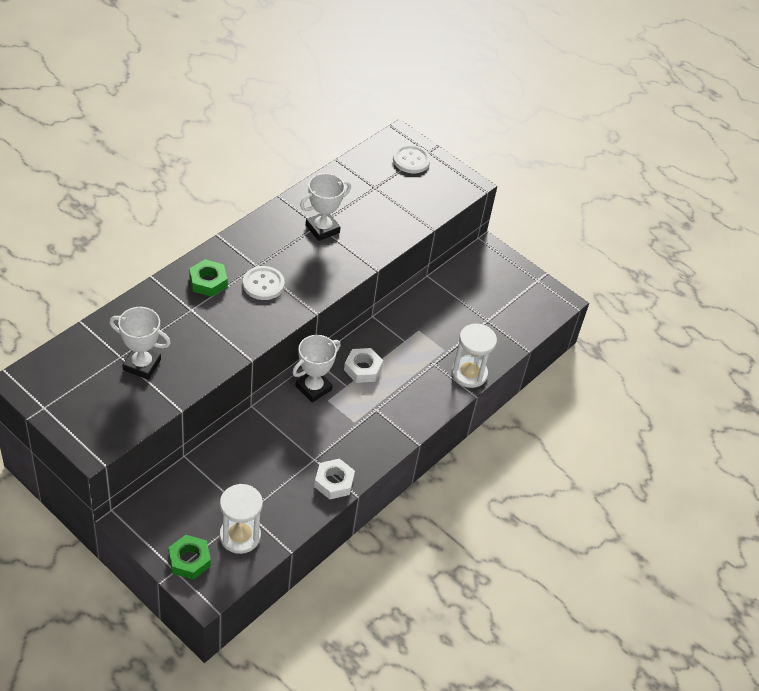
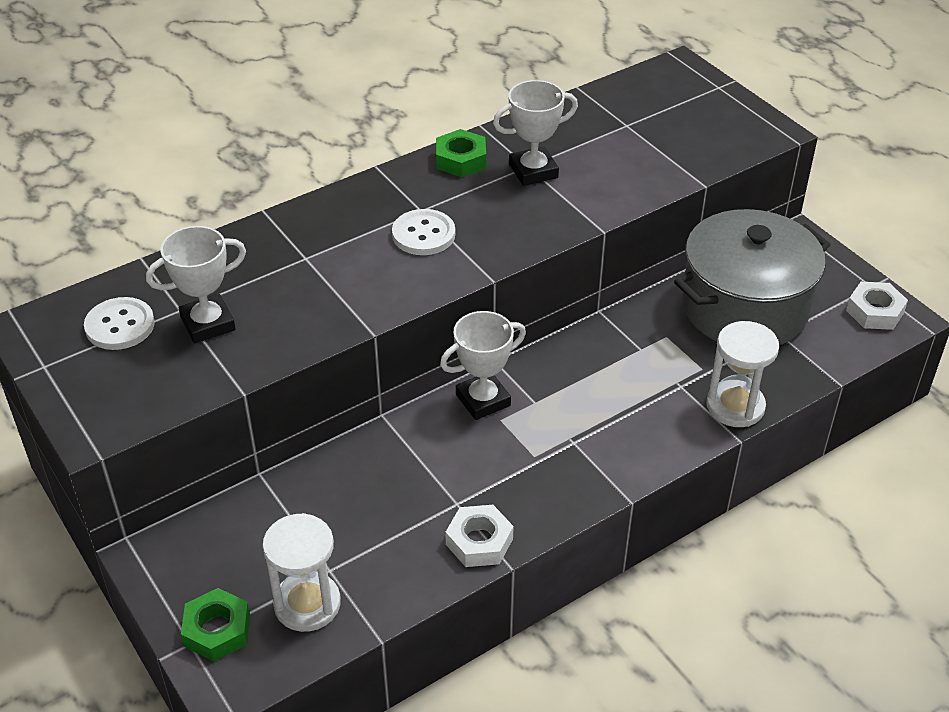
camera: 20 degrees right, 5 degrees down
white trophy [109,307,171,379] -> white trophy turned 60 degrees counterclockwise [146,226,246,343]
green nut [189,259,228,297] -> green nut moved to [436,129,486,177]
white nut [344,348,383,383] -> white nut moved to [846,282,908,330]
white button [393,145,430,173] -> white button moved to [84,297,155,350]
none -> grey pot [674,209,830,345]

